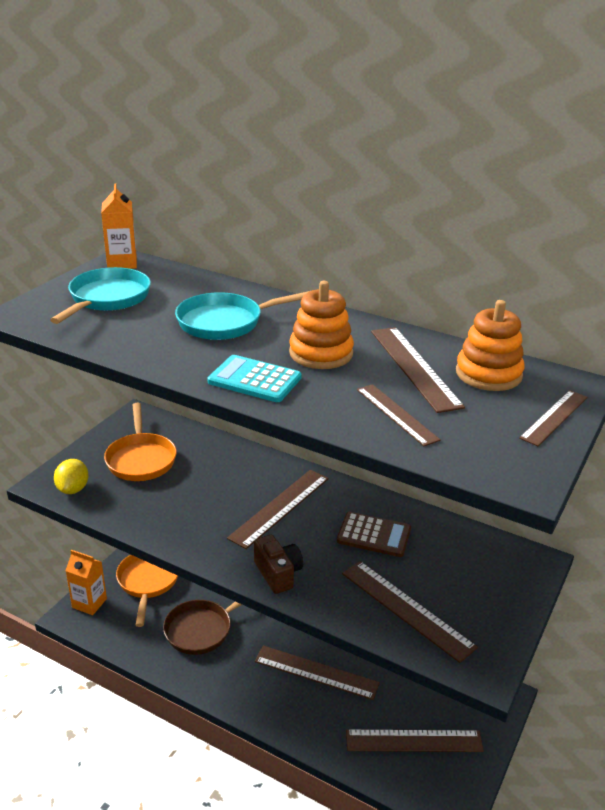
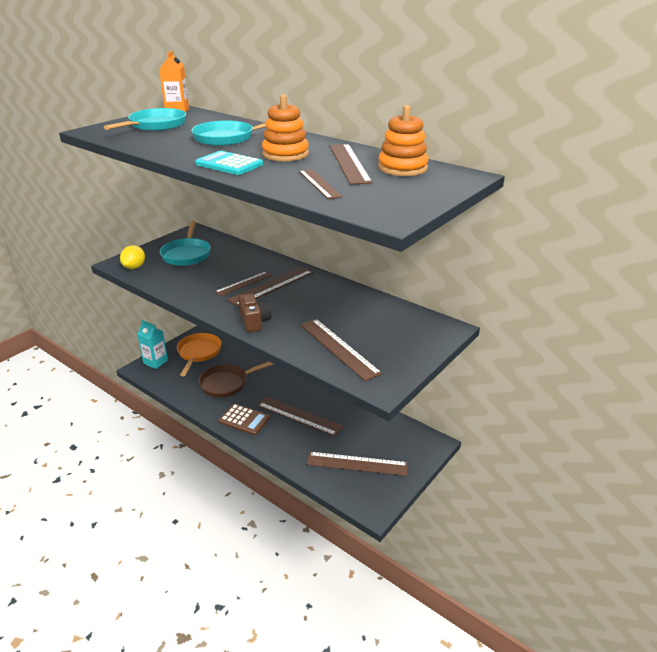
camera: 10 degrees right, 0 degrees up
orange carton [65,550,107,615] -> turquoise carton [137,320,168,369]
orange pan [104,403,177,481] -> turquoise pan [160,221,211,266]
brown calculator [337,512,411,557] -> brown calculator moved to [219,403,270,435]
brown ruler [519,390,588,446] -> brown ruler moved to [215,272,272,296]

